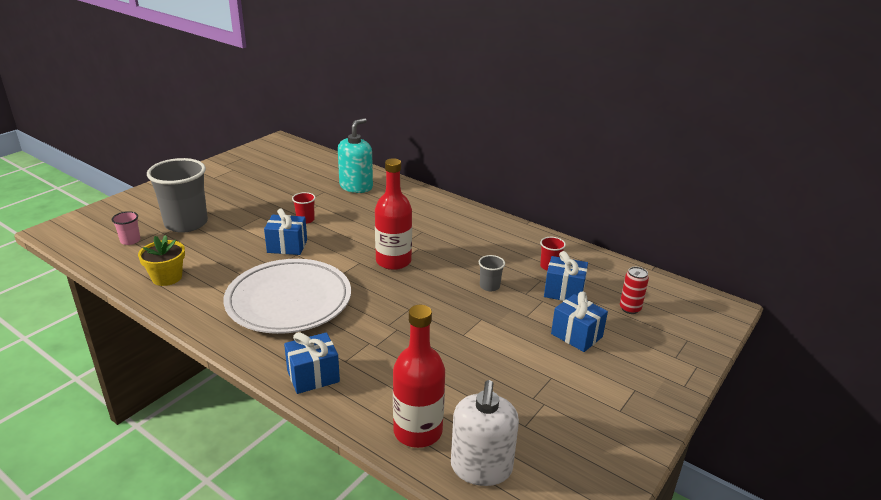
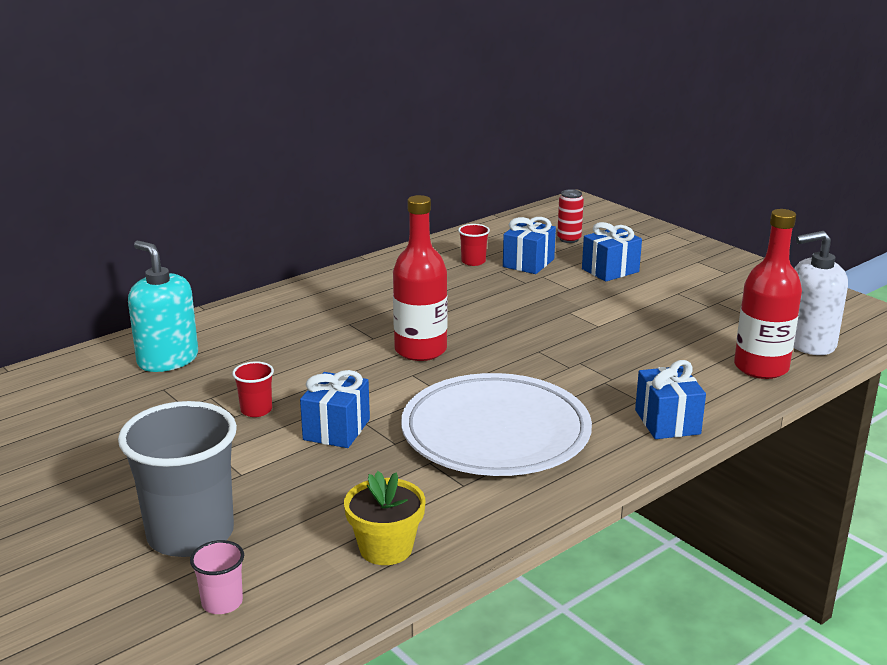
camera: 75 degrees left, 5 degrees down
white soap dispenser [451,380,519,486] -> white soap dispenser turned 150 degrees clockwise [793,231,848,355]
grey cup [479,255,505,291] -> none

